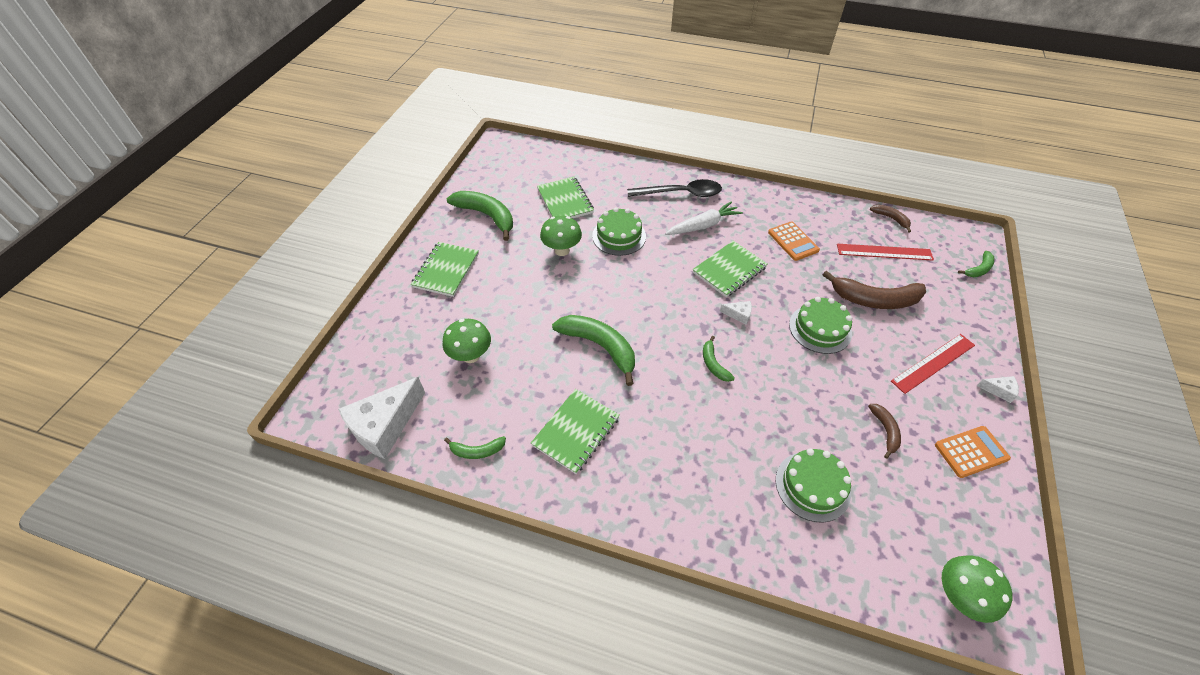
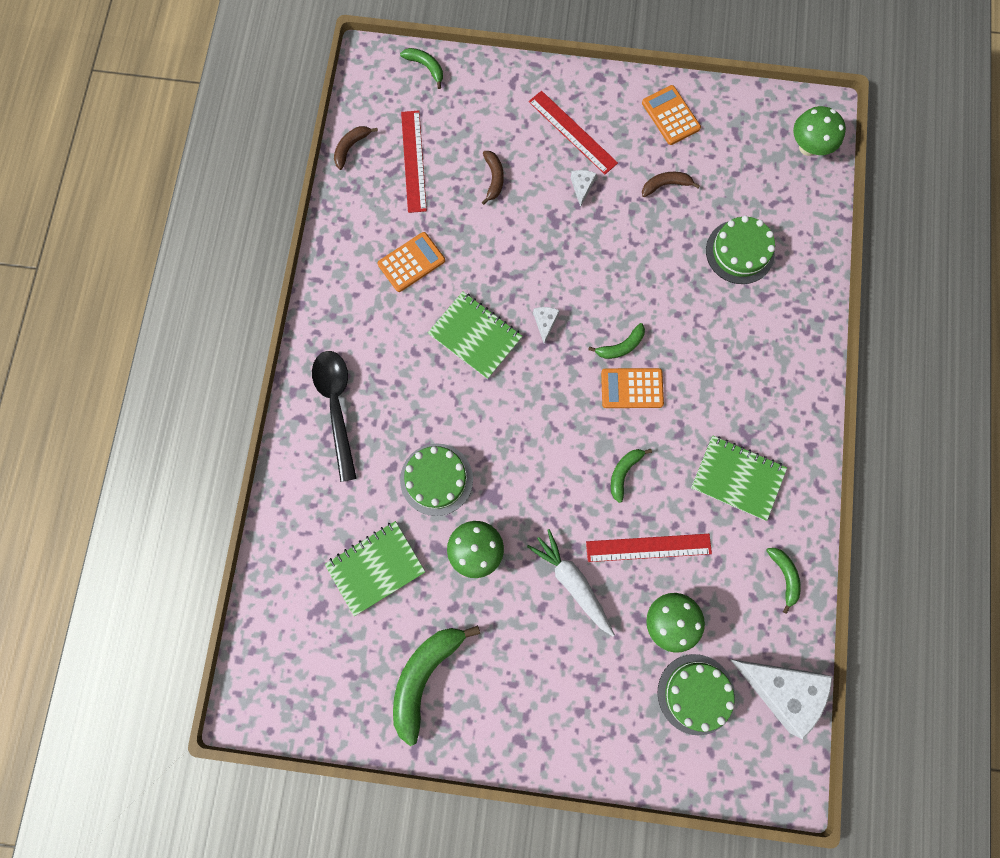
camera: 100 degrees left, 25 degrees up
green notebook [411,242,479,297] -> none
green banana [552,315,635,386] -> green banana [611,449,652,503], size x0.52
white carrot [665,201,743,235] -> white carrot moved to [527,529,615,636]
green cake [789,297,852,354] -> green cake moved to [658,654,735,735]
brown banana [823,271,926,309] -> brown banana [482,151,504,205], size x0.52
white cheese [977,376,1019,403] -> white cheese moved to [571,170,597,207]
none -> red ruler [586,534,712,562]
none -> orange calculator [601,368,664,408]

